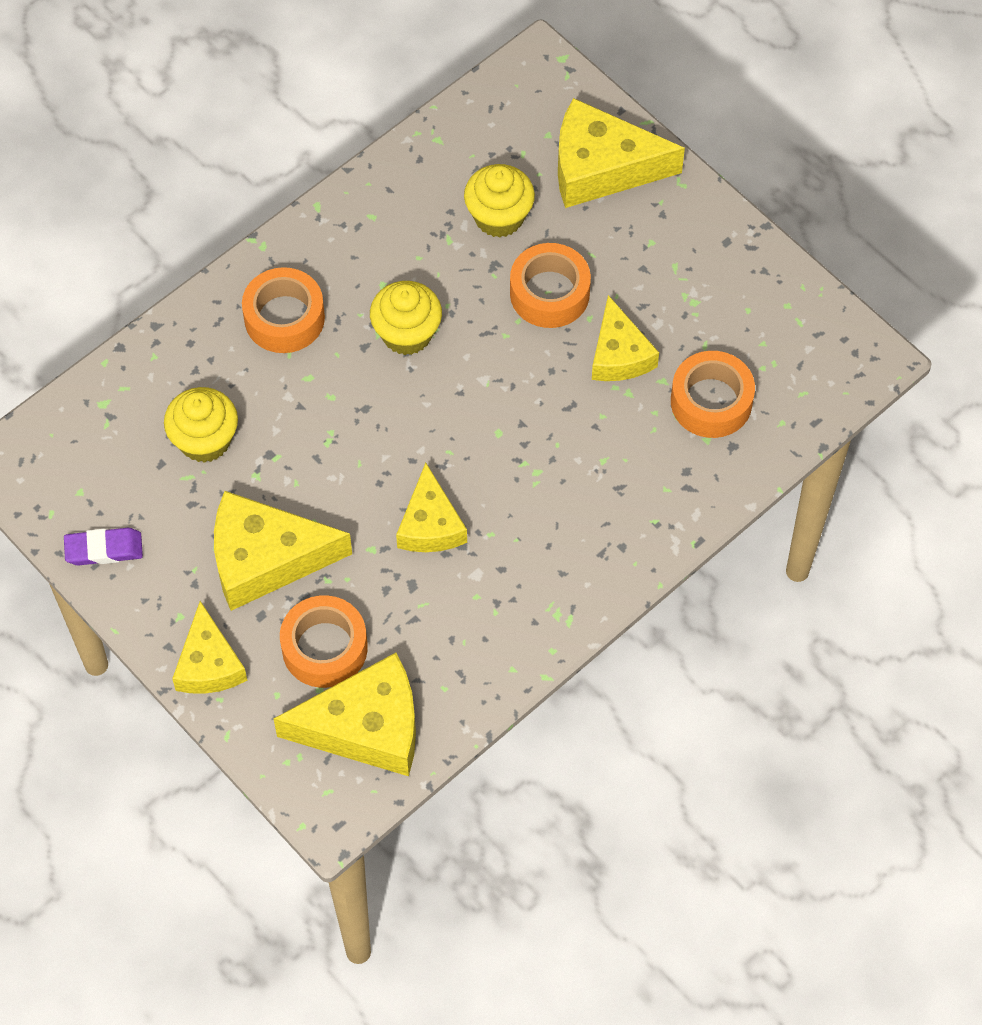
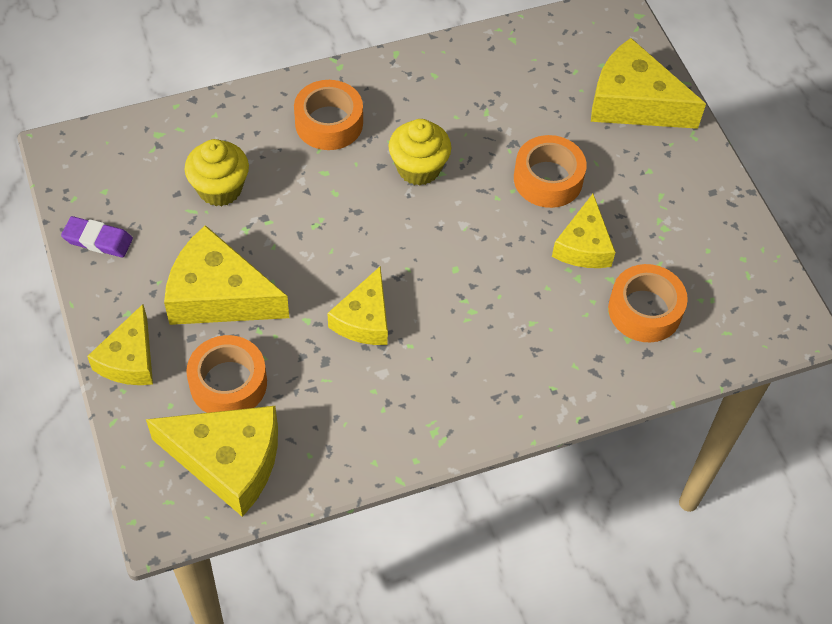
camera: 20 degrees right, 5 degrees down
yellow cupcake [464,164,535,238] -> none

